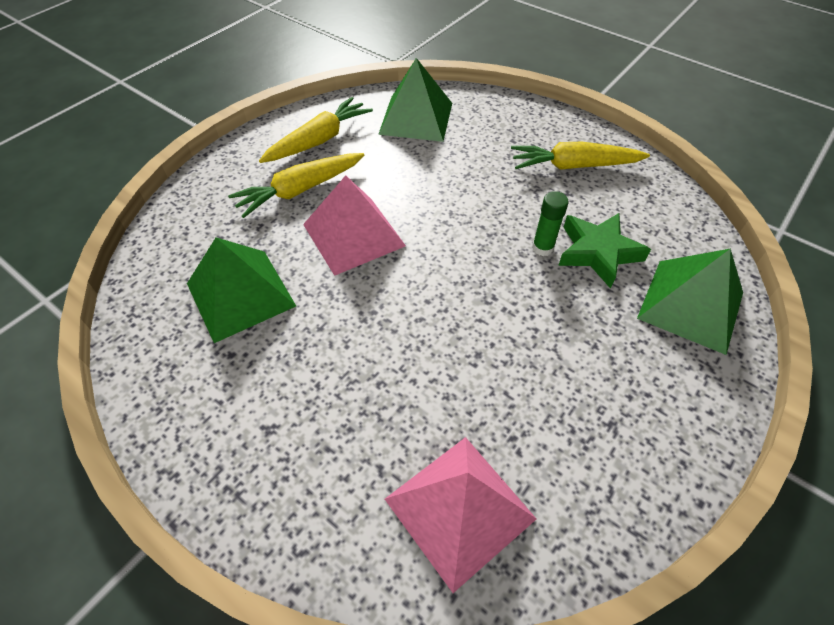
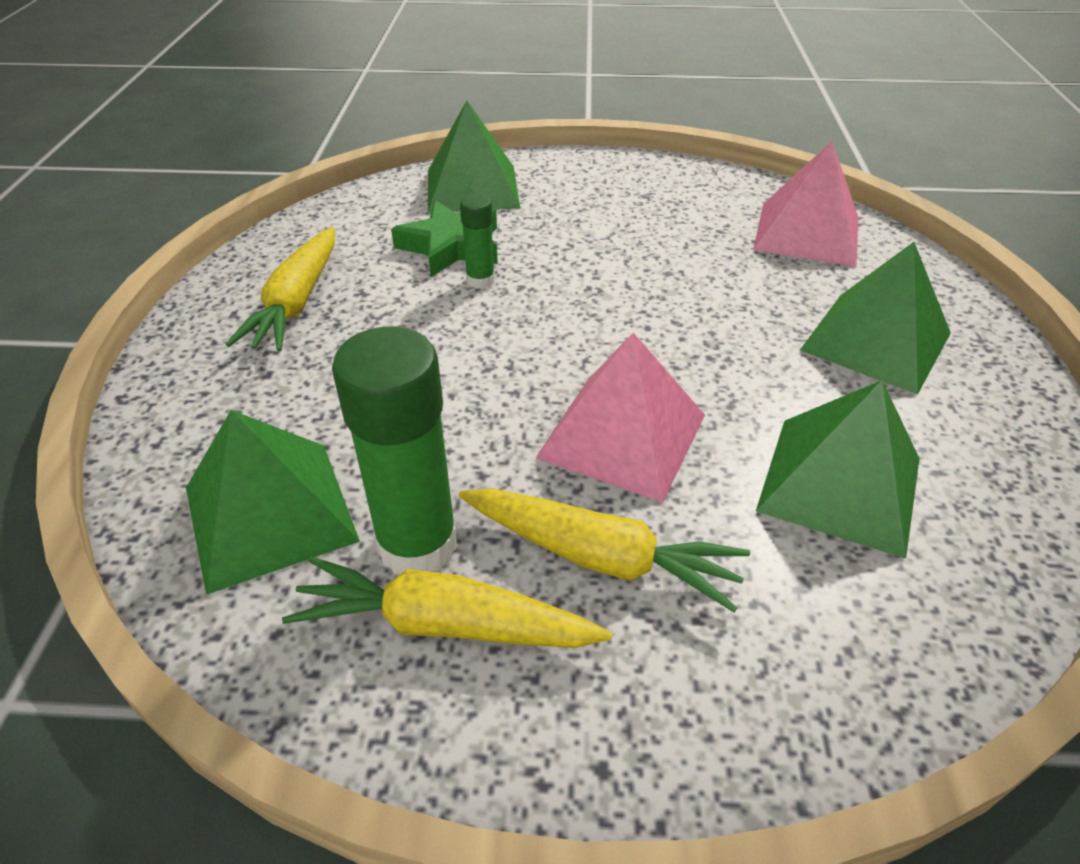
camera: 125 degrees left, 10 degrees down
yellow carrot [511,142,650,170] -> yellow carrot turned 45 degrees clockwise [226,227,335,352]
none -> green glue stick [332,326,457,574]
none -> green pyramid [800,242,951,395]

